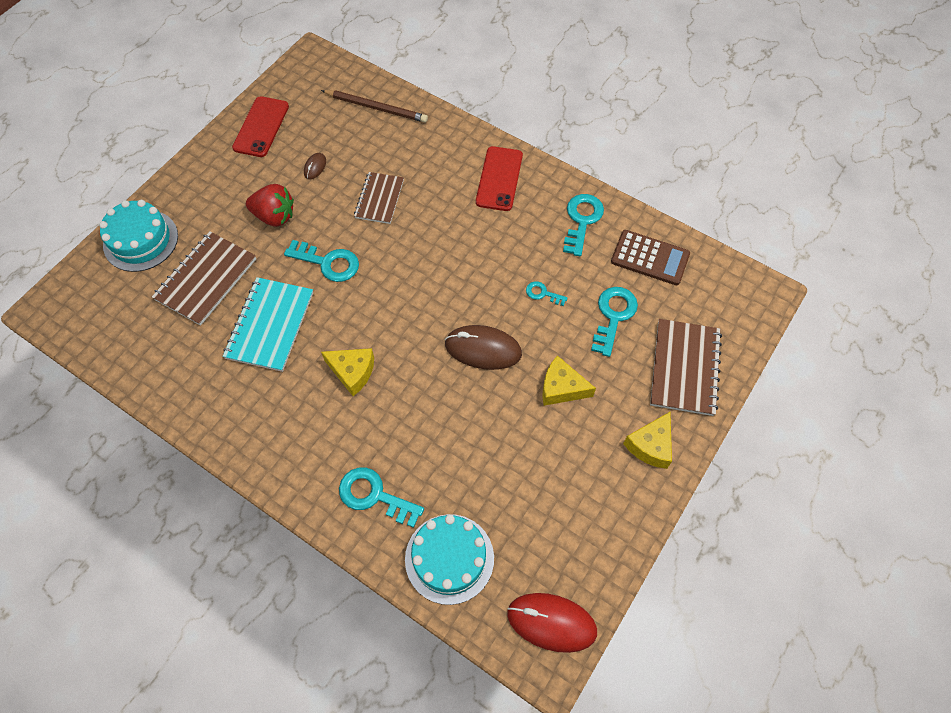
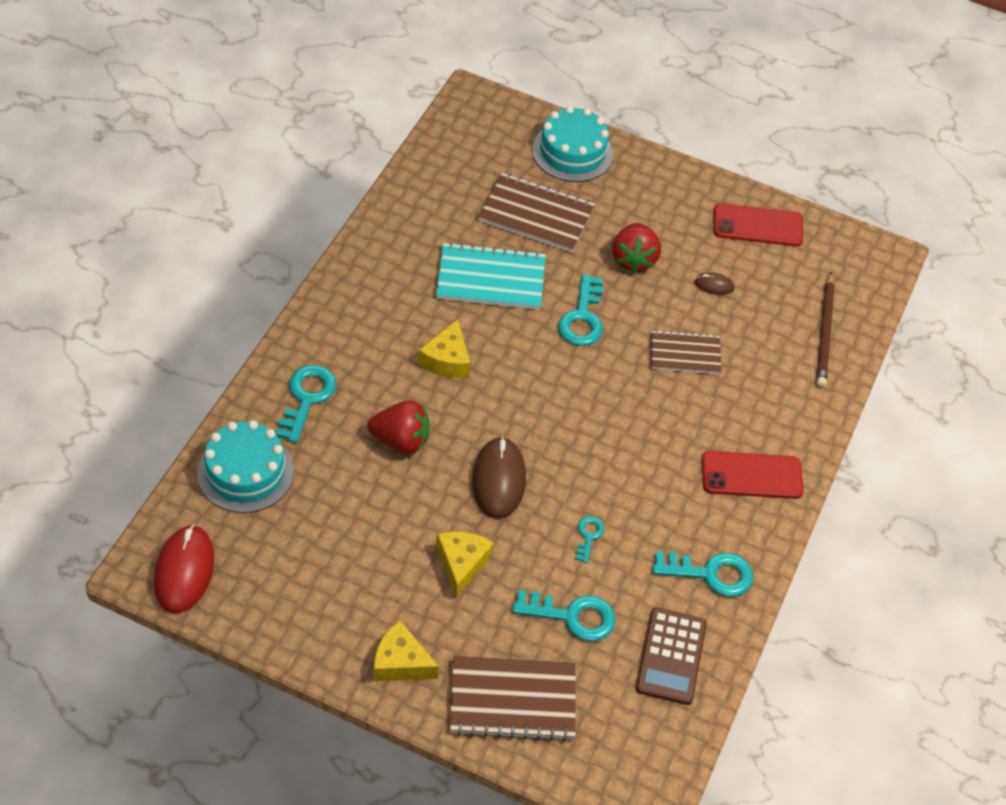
camera: 75 degrees right, 10 degrees down
none -> red strawberry [367,400,430,454]

